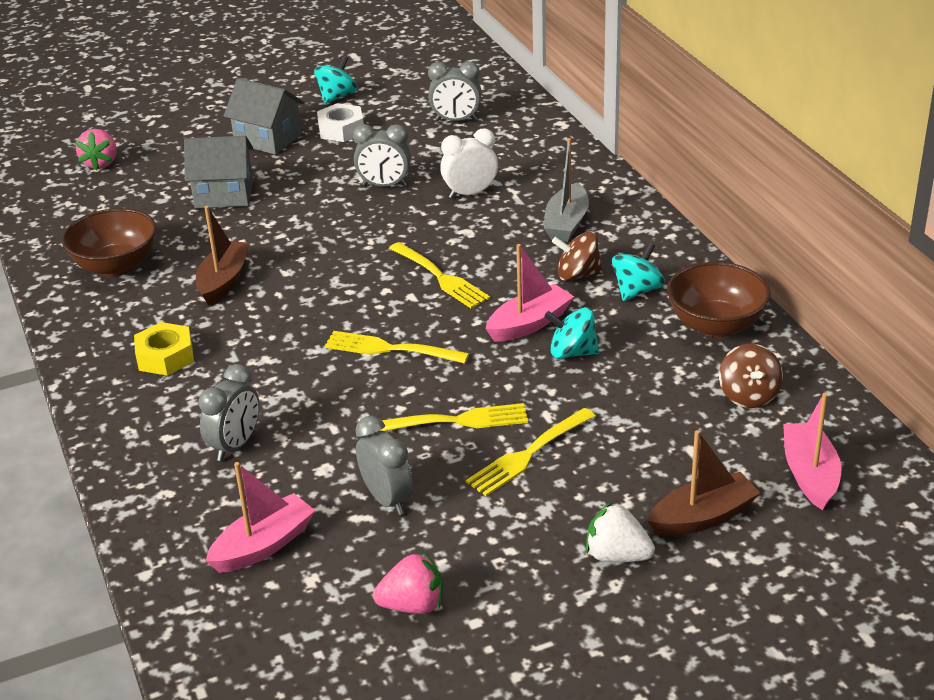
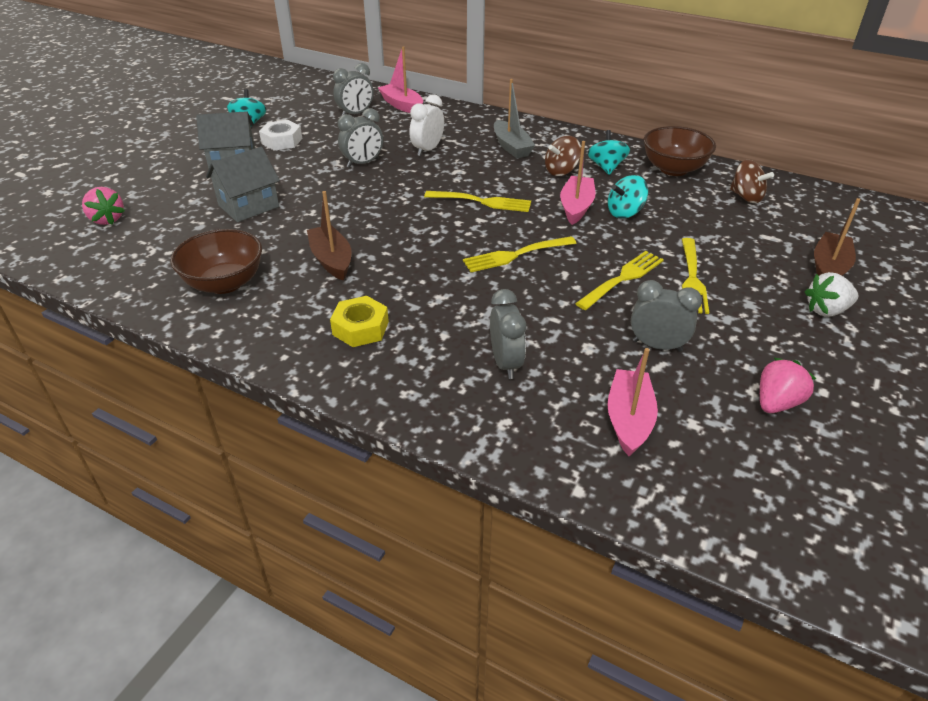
camera: 40 degrees left, 5 degrees up
pink boat [783,393,842,510] -> pink boat moved to [378,46,423,113]

